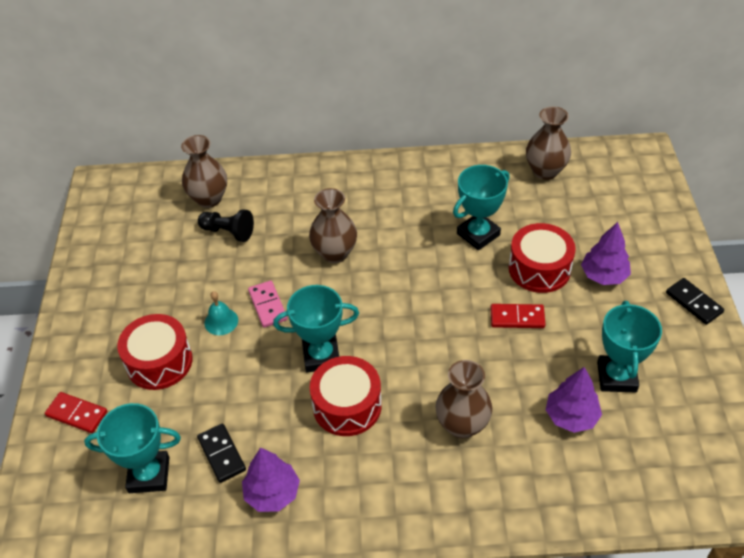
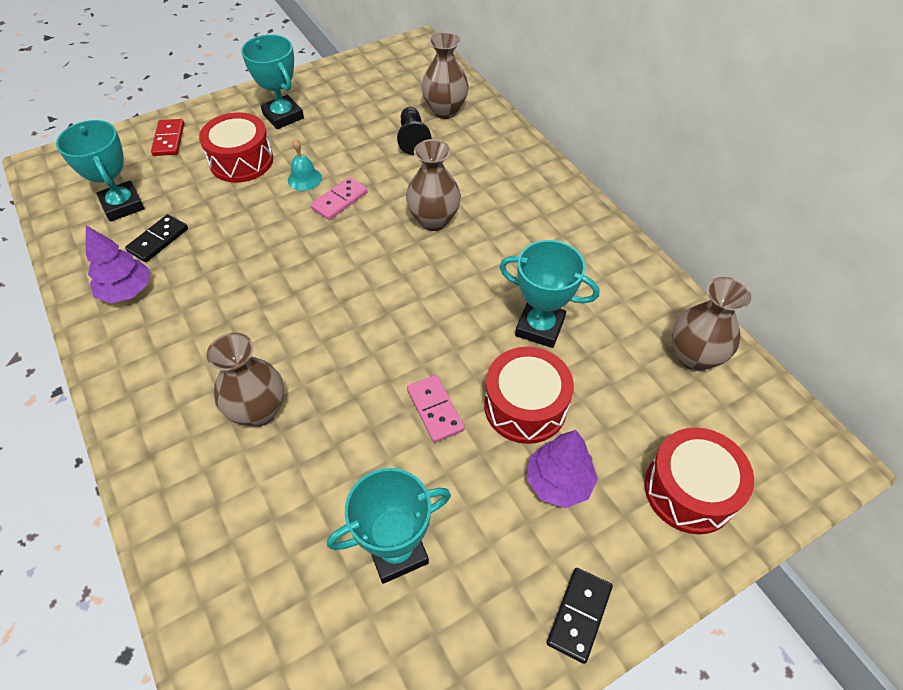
camera: 60 degrees right, 5 degrees up
turquoise trophy [273,285,359,373] -> turquoise trophy moved to [241,34,304,129]
red drum [310,356,382,436] -> red drum moved to [644,427,754,534]
red domino [491,304,546,328] -> pink domino [407,375,465,443]
purple tree [546,367,602,433] -> none

